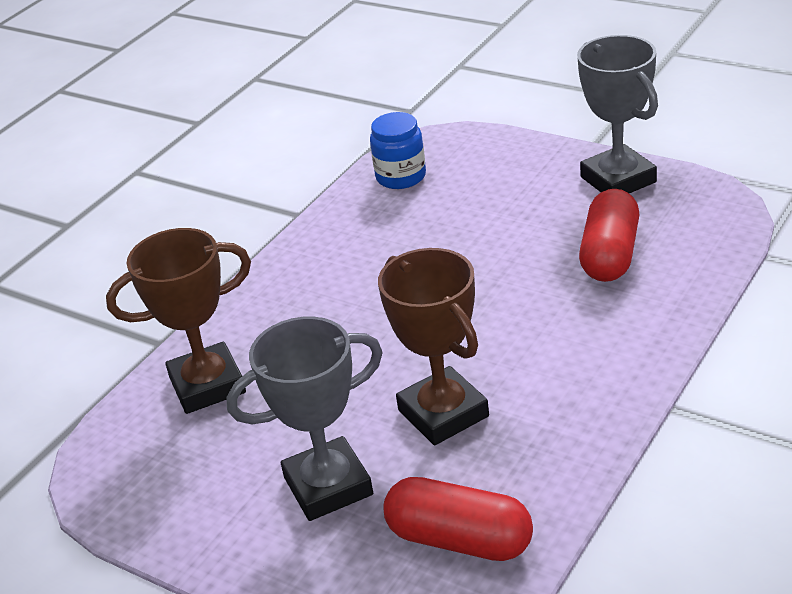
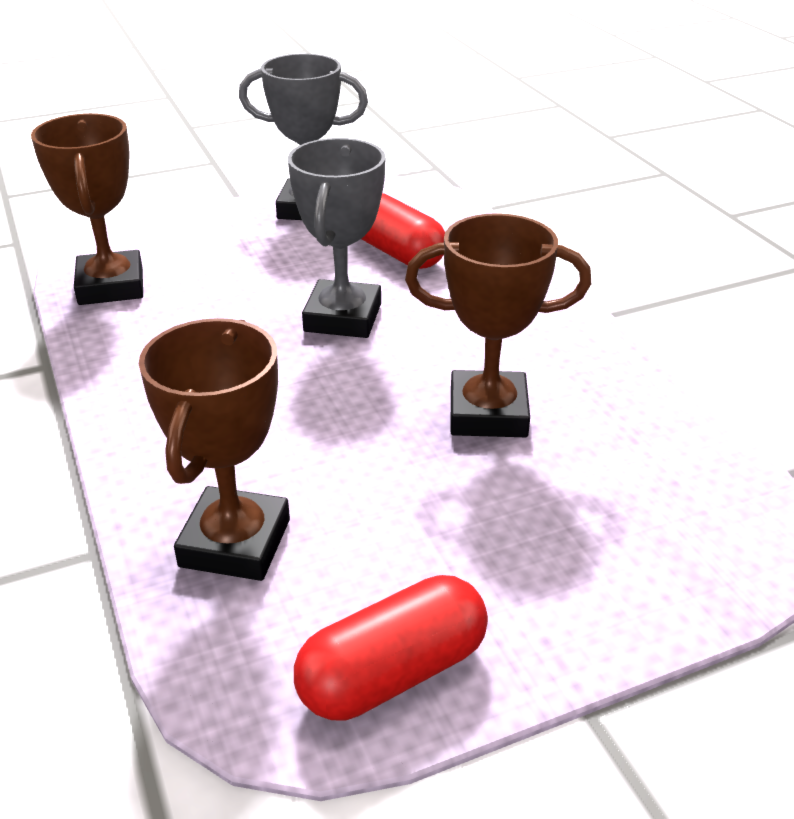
camera: 60 degrees left, 0 degrees up
grey trophy [226,317,383,521] -> grey trophy moved to [288,138,386,338]
blue jar [370,112,426,189] -> brown trophy [31,113,143,305]
red capsule [383,477,533,561] -> red capsule moved to [294,575,488,720]

